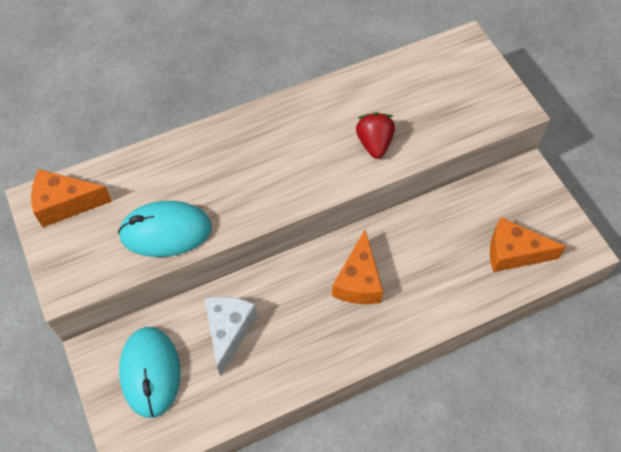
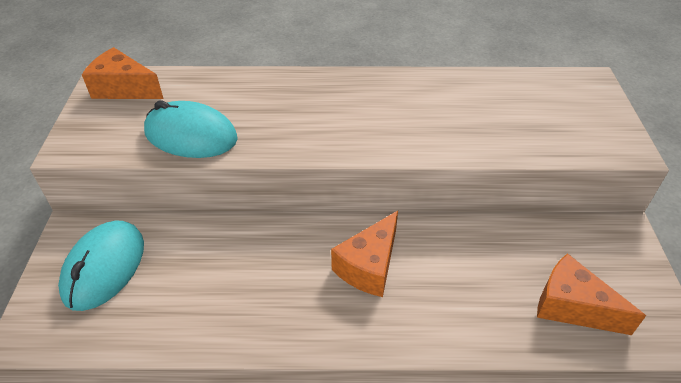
camera: 25 degrees right, 15 degrees down
white cheese [205,297,257,376] -> none
red strawberry [356,112,395,159] -> none

